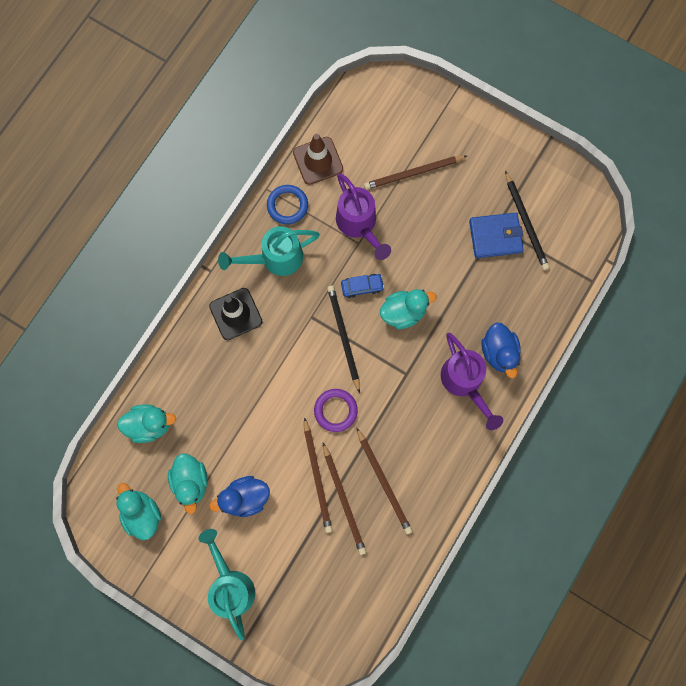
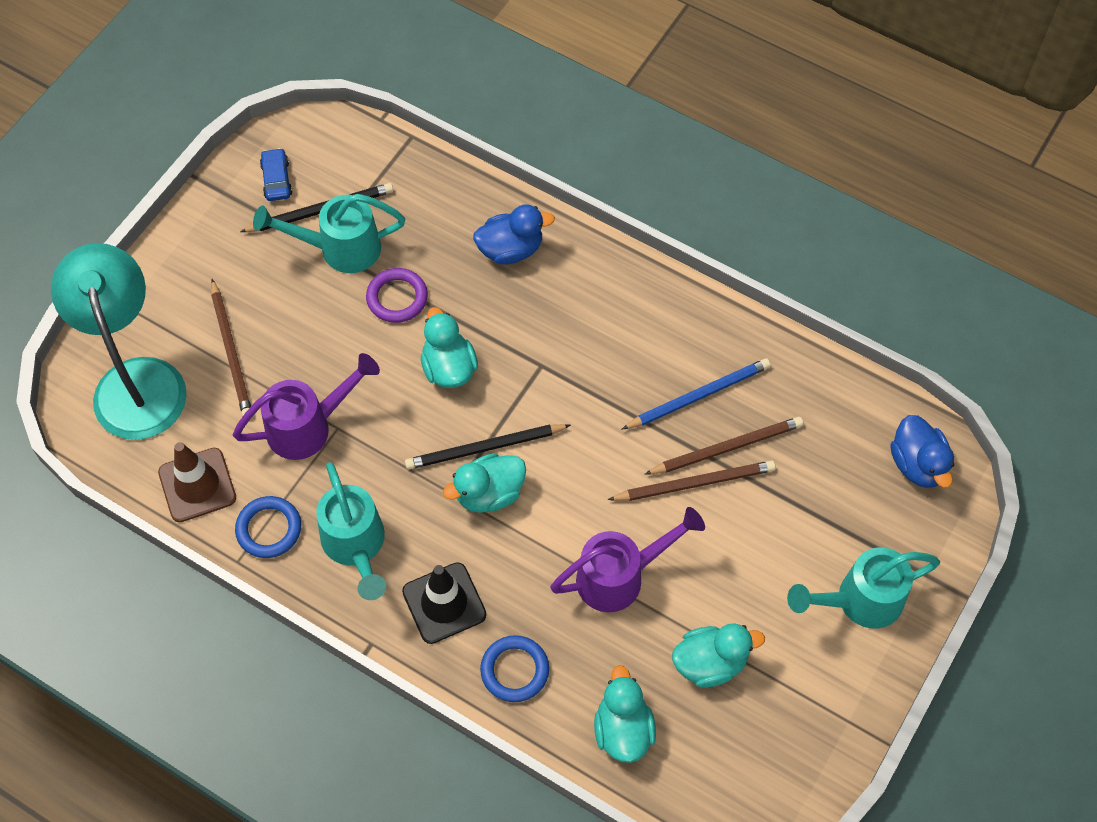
camera: 90 degrees left, 15 degrees down
turquoise duck [116,483,161,541] -> turquoise duck moved to [443,453,526,513]
blue duck [209,476,270,517] -> blue duck moved to [890,415,954,488]
purple ring [314,389,358,432] -> purple ring moved to [366,268,428,323]
blue car [341,274,384,298] -> blue car moved to [260,148,293,201]
brown pencil [356,427,412,534] -> blue pencil [621,358,771,430]
purple watering can [441,333,503,430] -> purple watering can moved to [550,507,705,612]
blue wallet [469,213,524,258] -> turquoise watering can [253,194,405,273]
none -> turquoise lamp [51,243,187,440]
none -> blue ring [480,635,549,702]

